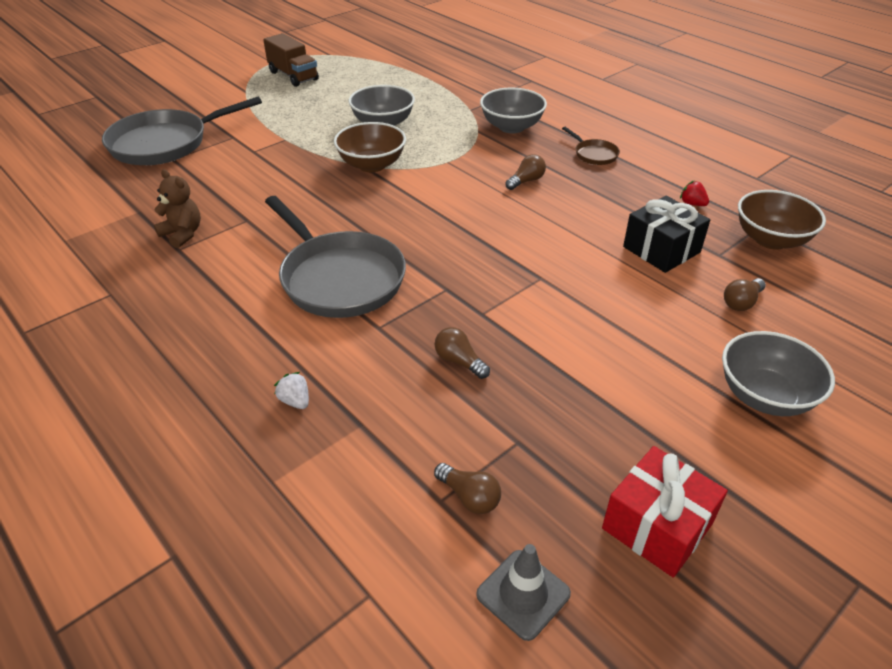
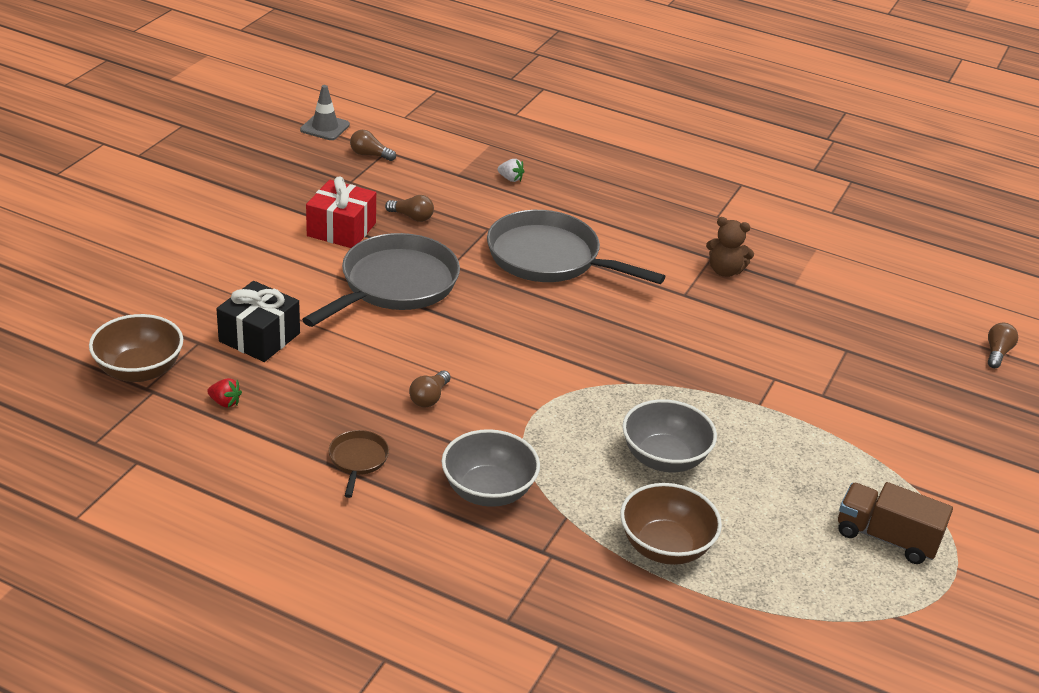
camera: 155 degrees right, 5 degrees down
grey pan [102,96,262,165] -> grey pan moved to [302,233,460,327]
brown bowl [334,122,406,172] -> brown bowl moved to [620,483,722,565]
brown pan [562,127,620,165] -> brown pan turned 60 degrees clockwise [329,430,389,498]
red gift [602,446,728,578] -> red gift moved to [306,177,376,248]
grey bowl [722,331,835,416] -> none
brown light bulb [724,278,766,311] -> brown light bulb moved to [988,323,1018,368]

